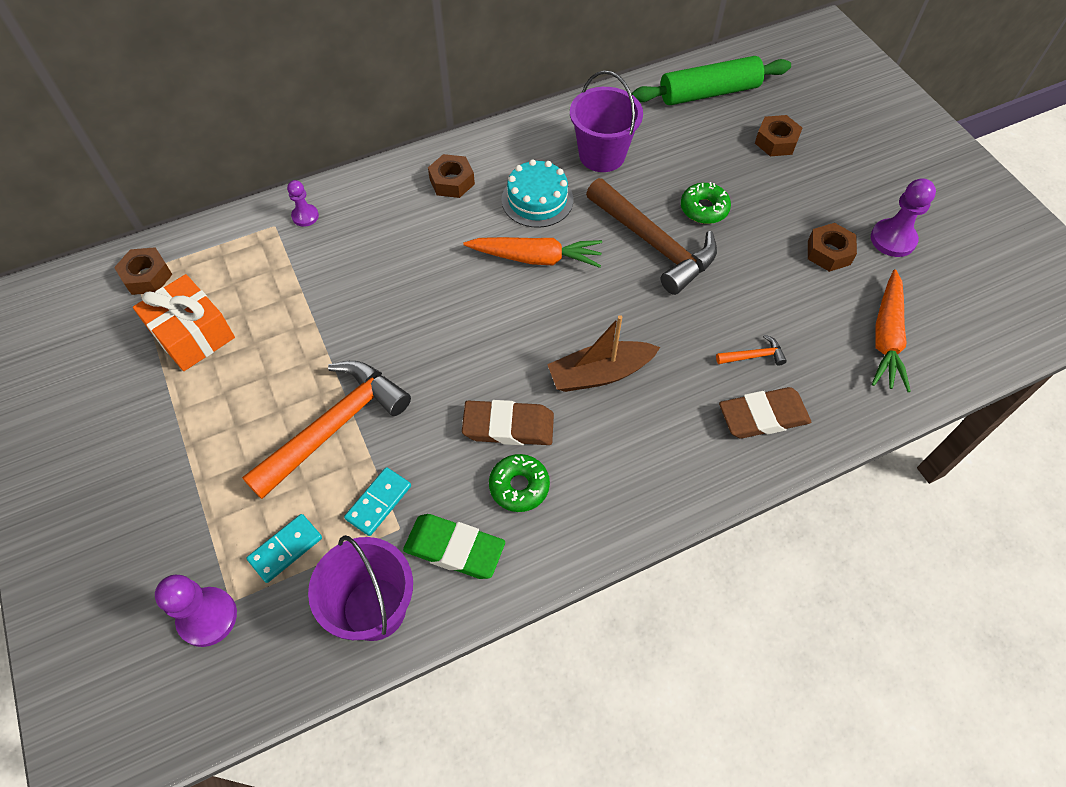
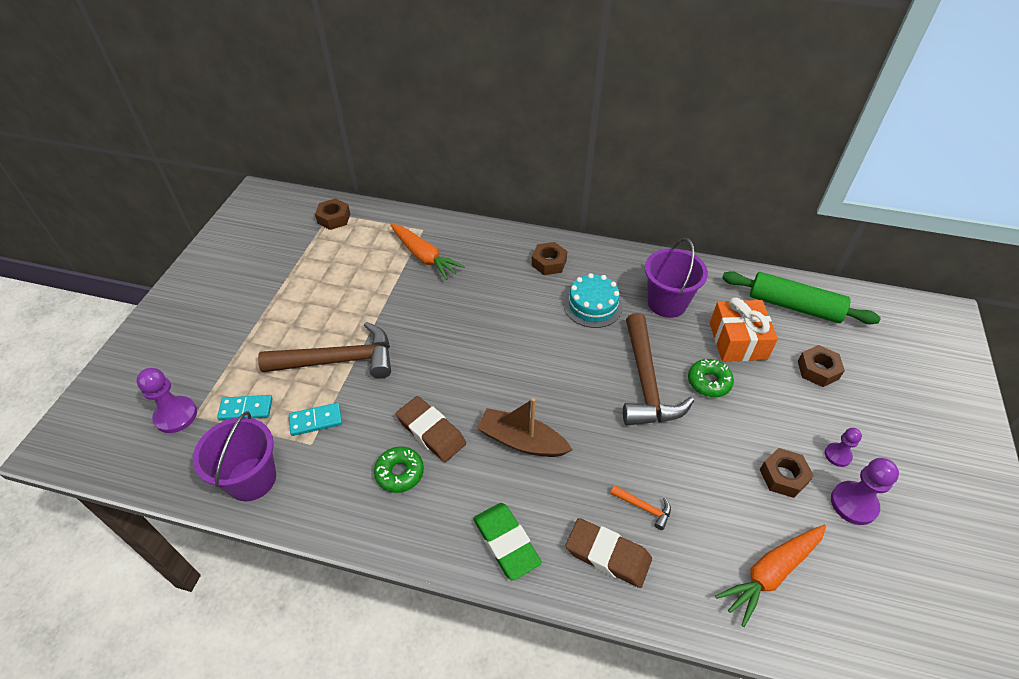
camera: 40 degrees right, 10 degrees down
orange gift [133,274,235,371] -> orange gift moved to [710,297,778,362]
orange hammer [242,361,411,499] -> brown hammer [258,322,391,379]
purple pawn [287,180,319,227] -> purple pawn moved to [825,428,862,467]
green eraser [403,514,505,579] -> green eraser moved to [473,503,542,581]
orange carrot [464,237,602,268] -> orange carrot moved to [390,224,465,280]

